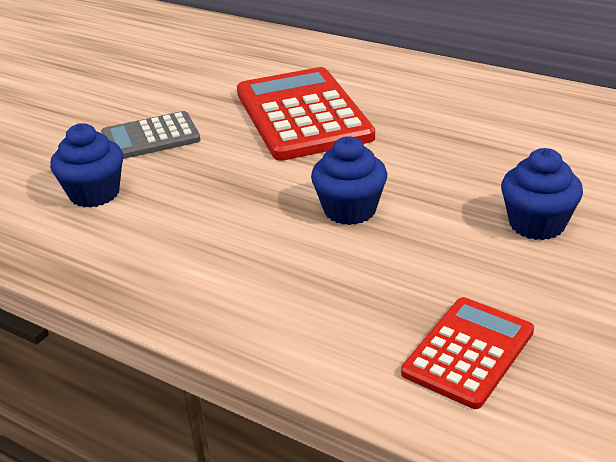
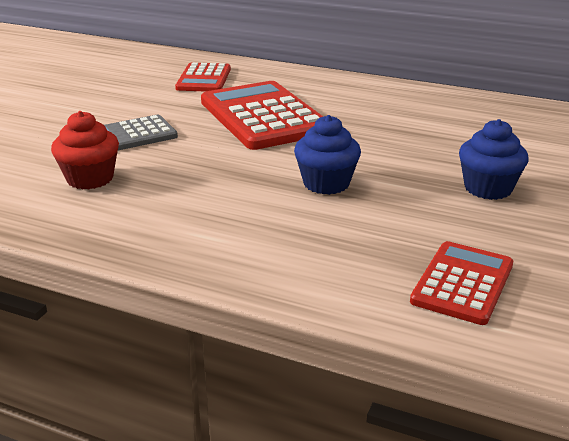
camera: 10 degrees left, 5 degrees down
blue cupcake [50,123,123,208] -> red cupcake [51,111,119,190]
none -> red calculator [175,63,231,92]

